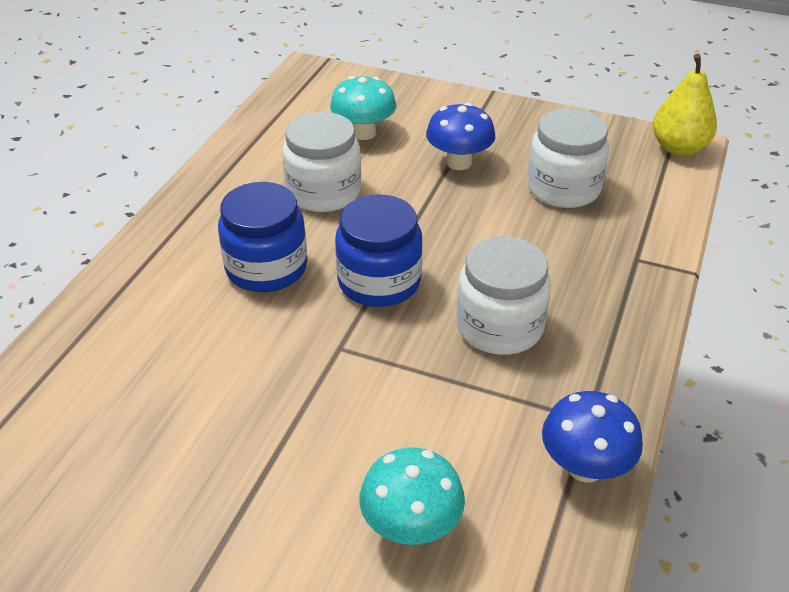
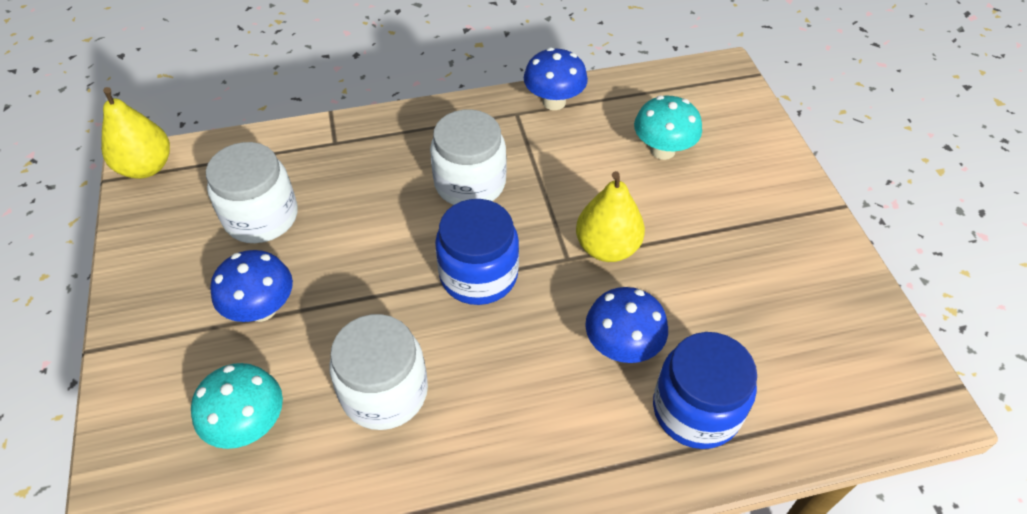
camera: 125 degrees left, 10 degrees up
blue jar [218,182,307,292] -> blue jar moved to [653,332,757,449]
none -> yellow pear [576,171,645,262]
none -> blue mushroom [585,287,668,363]

